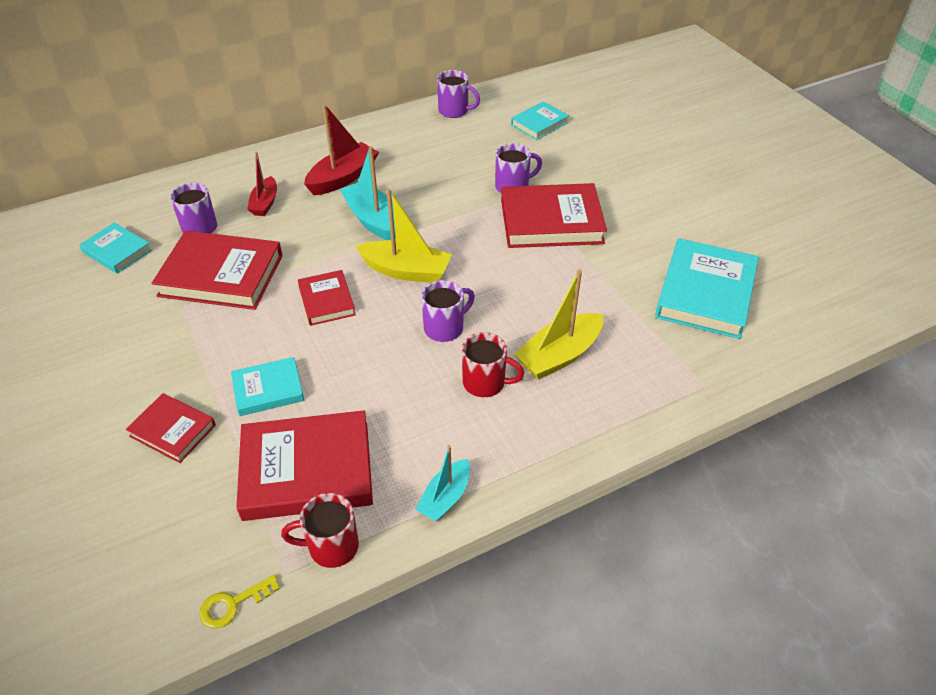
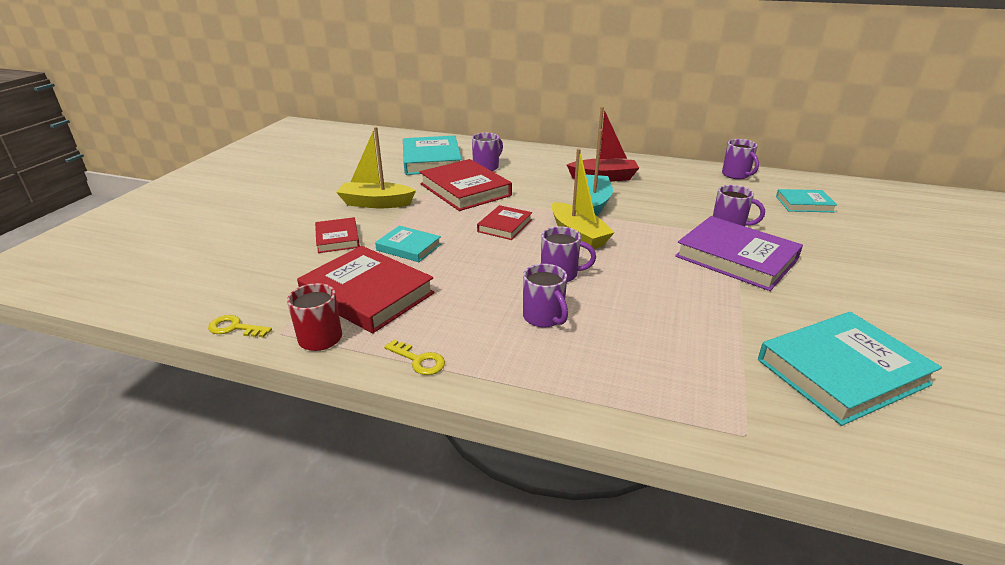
camera: 45 degrees right, 15 degrees down
turquoise book [79,222,152,274] -> turquoise book [403,136,462,175], size x1.81
red boat [247,152,277,216] -> none
turquoise boat [416,445,470,522] -> yellow key [384,339,445,375]
red mug [462,332,524,397] -> purple mug [523,264,568,328]
red book [501,183,607,248] -> purple book [675,216,803,291]
yellow boat [514,269,603,380] -> yellow boat moved to [336,127,416,208]

